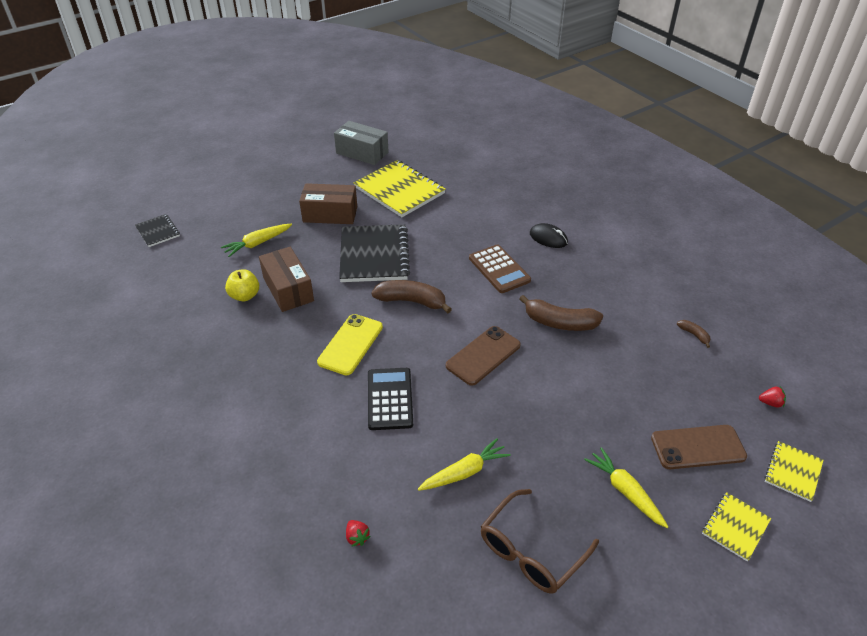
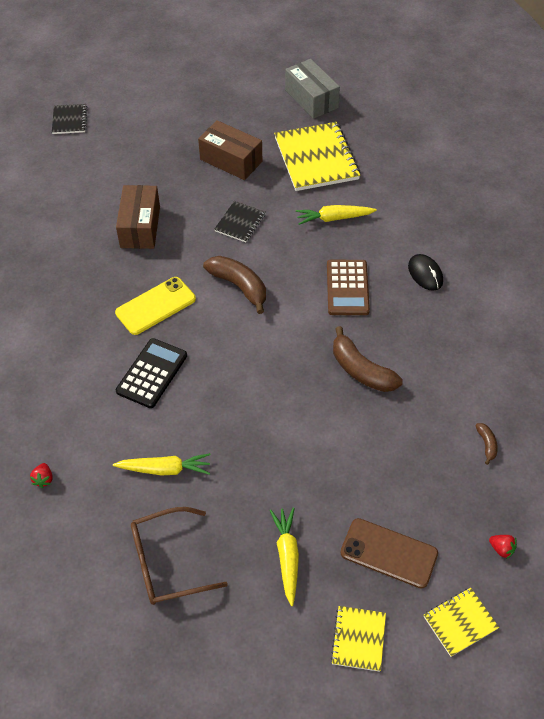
camera: 30 degrees right, 10 degrees up
yellow carrot [221,224,292,257] -> yellow carrot moved to [296,205,377,225]
yellow apple [225,269,259,301] -> none
black notebook [339,224,410,282] -> black notebook [214,201,266,242], size x0.51
brown phone [446,326,521,385] -> none
yellow notebook [702,492,771,561] -> yellow notebook turned 60 degrees counterclockwise [331,606,386,672]

